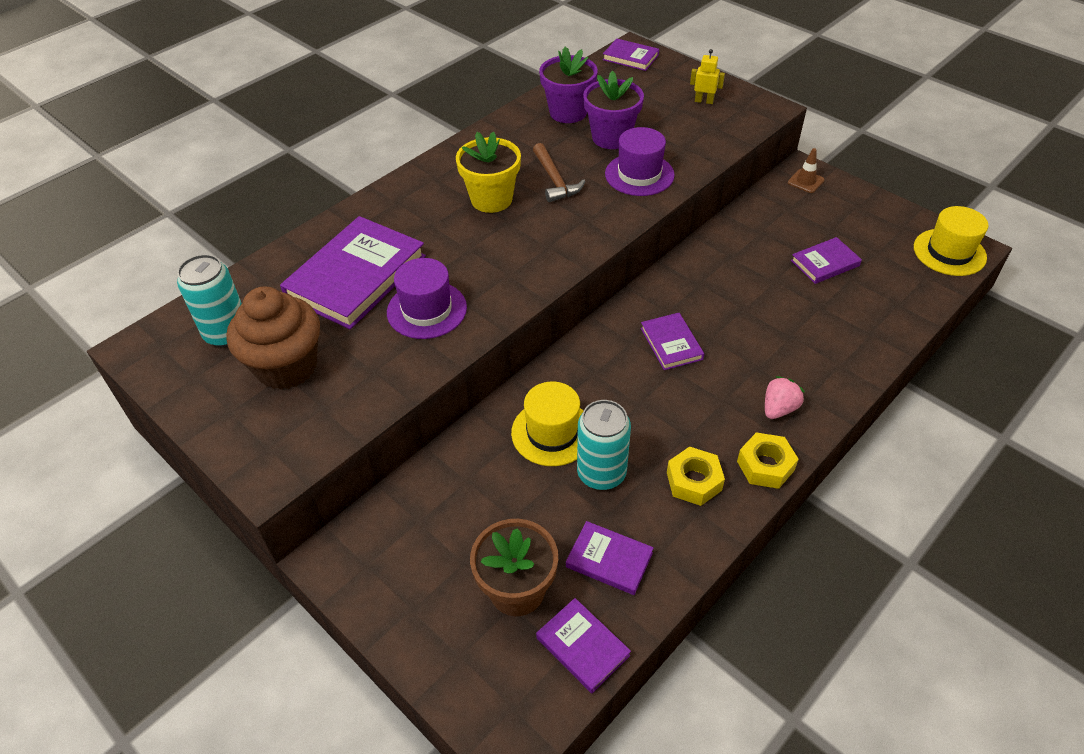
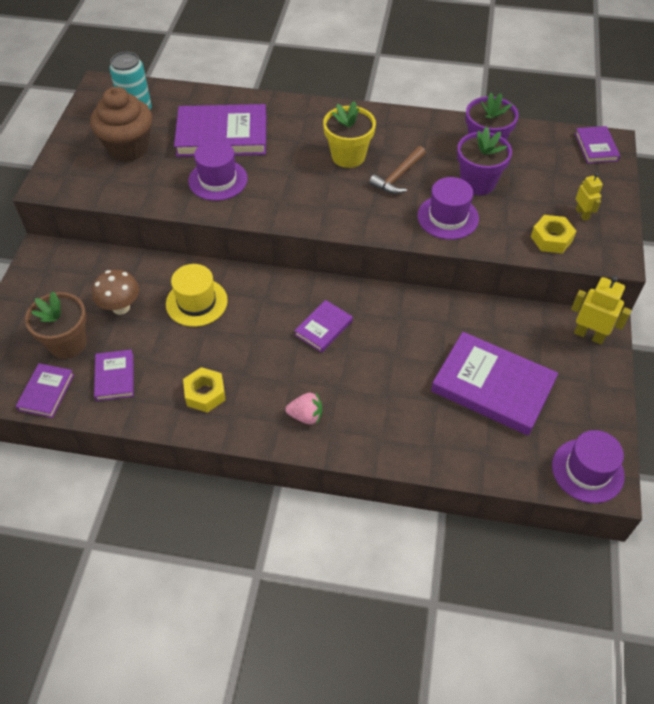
camera: 55 degrees right, 5 degrees up
turquoise can [577,400,631,490] -> none
yellow nut [737,432,799,489] -> yellow nut moved to [531,215,576,253]
brown traffic cone [788,148,825,193] -> yellow robot [571,276,631,345]
purple book [791,237,862,284] -> purple book [431,332,558,436], size x1.97
yellow hat [914,206,989,276] -> purple hat [552,430,625,503]
none -> brown mushroom [92,269,139,315]

